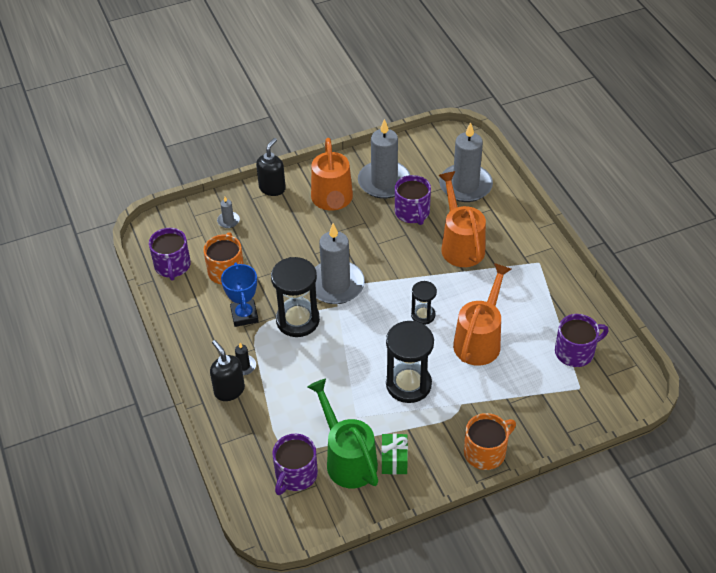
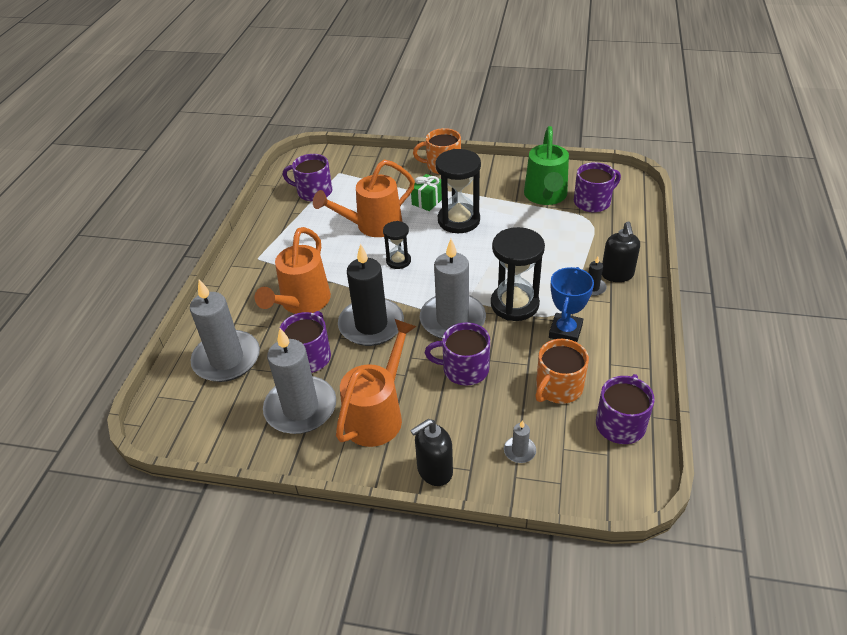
camera: 145 degrees left, 5 degrees down
green gift [381,434,408,475] -> green gift moved to [411,174,442,211]
none -> black candle [338,244,404,346]
none -> purple mug [425,322,490,385]

